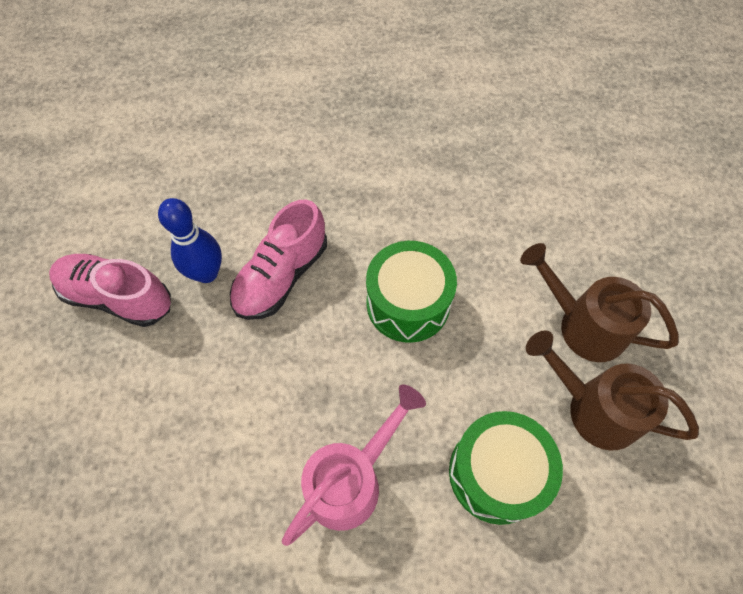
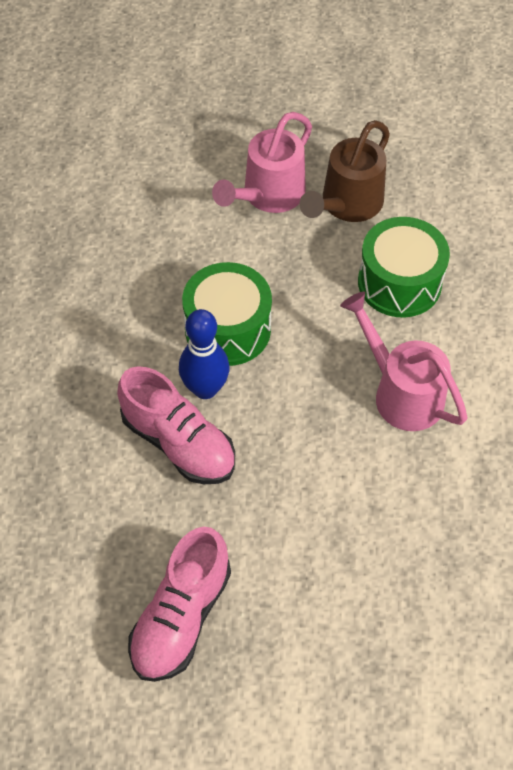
camera: 85 degrees left, 5 degrees down
blue bowling pin [158,198,222,283] -> blue bowling pin moved to [179,309,230,399]
brown watering can [520,243,679,362] -> pink watering can [212,112,312,213]

